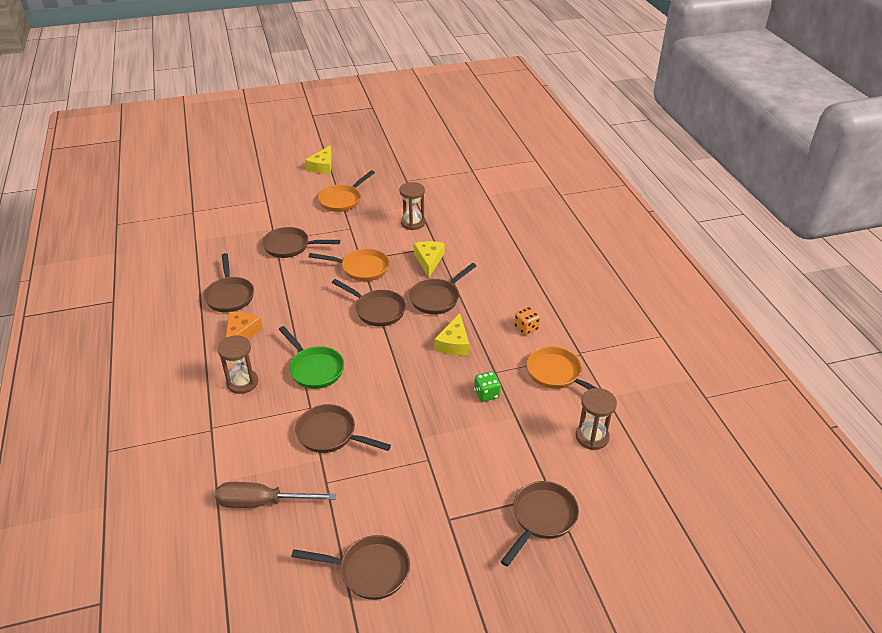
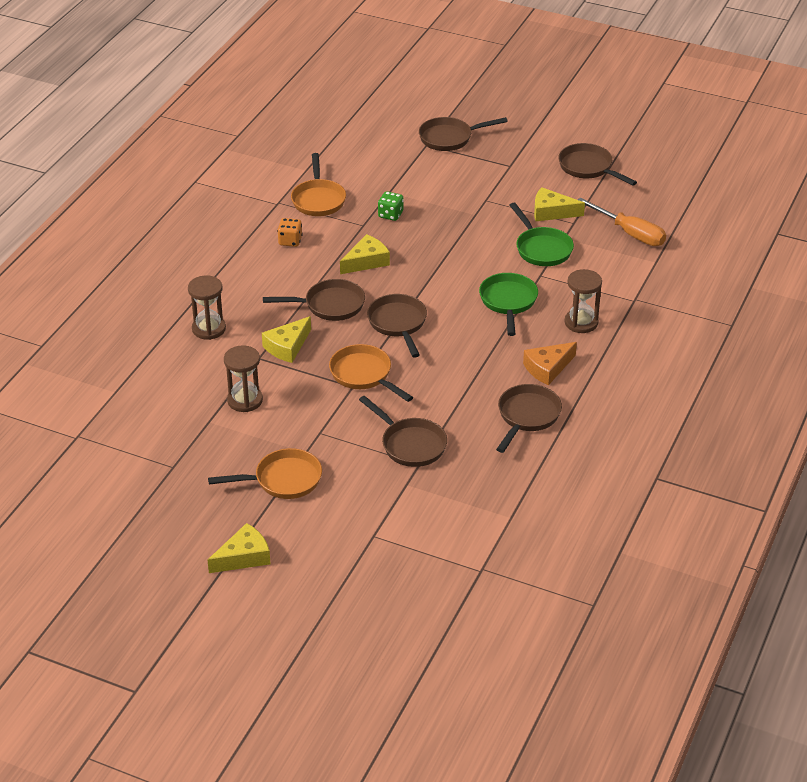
camera: 140 degrees left, 0 degrees up
brown screwdriver [215,482,336,508] -> orange screwdriver [578,198,666,246]
brown pan [295,404,391,453] -> green pan [510,203,574,266]
brown hourglass [576,388,617,450] -> brown hourglass moved to [188,275,226,340]
none -> yellow cheese [534,187,585,221]

